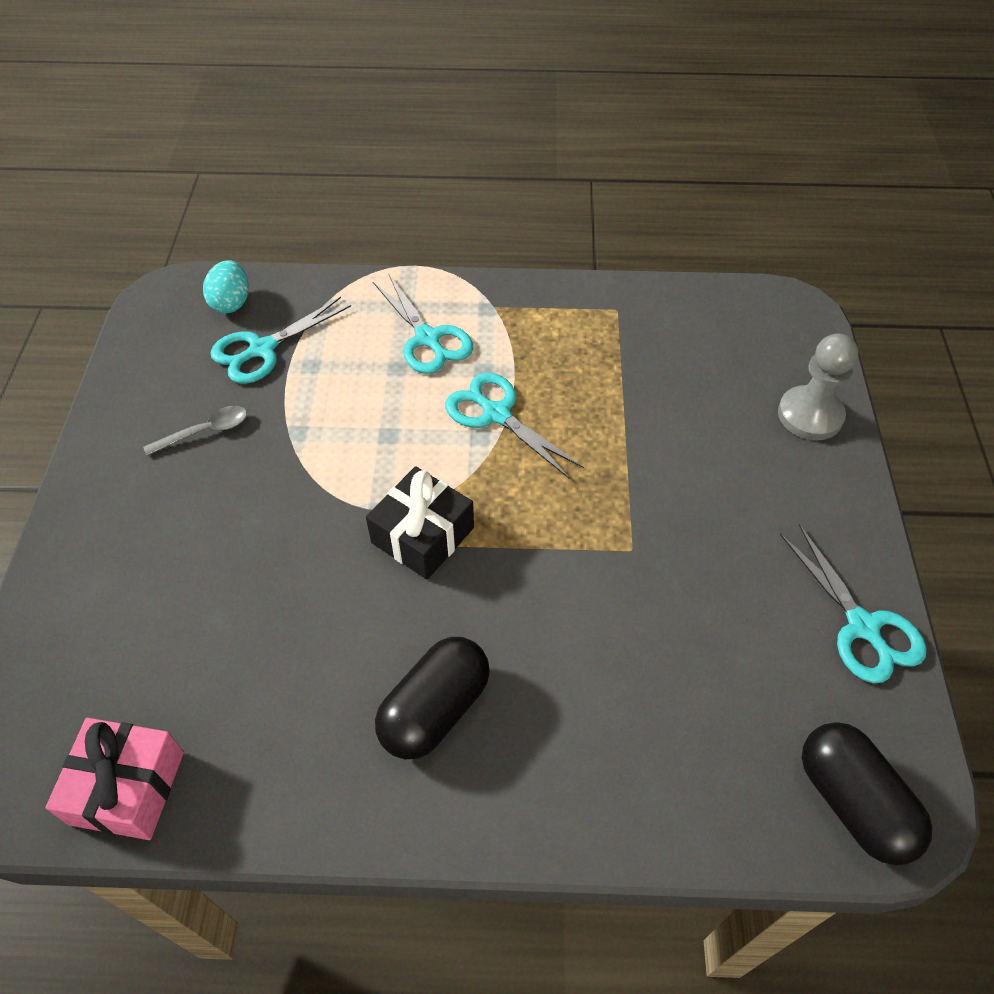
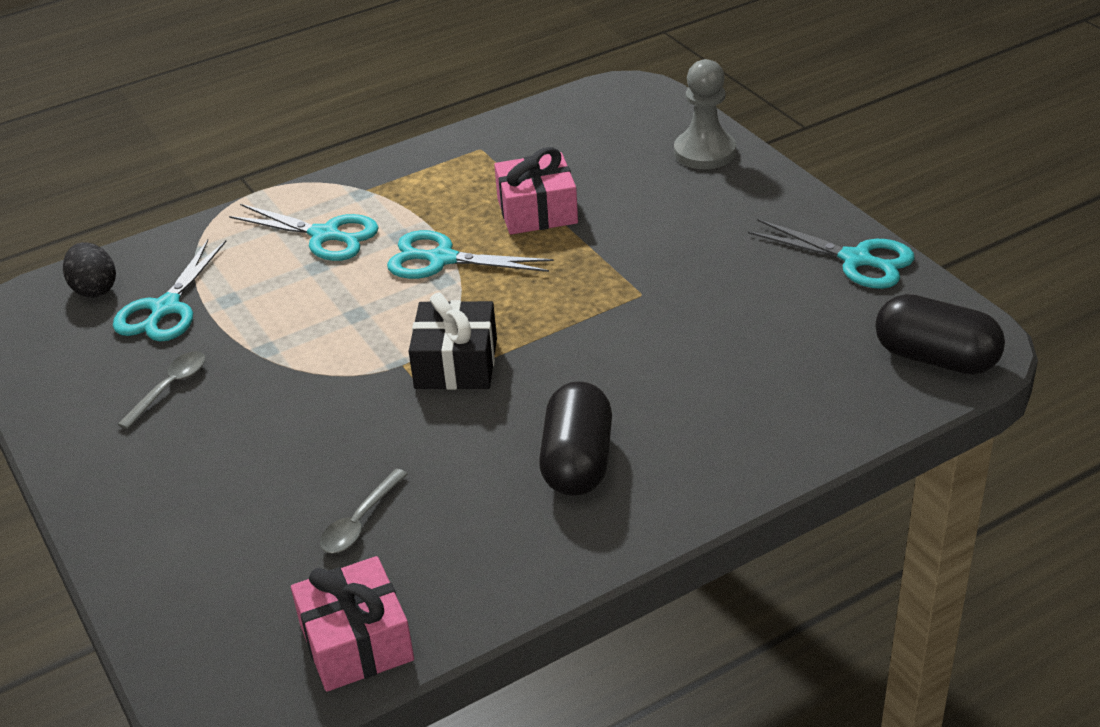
camera: 30 degrees left, 15 degrees down
turquoise egg [203,260,248,313] -> black egg [63,242,116,298]
none -> grey spoon [320,469,408,553]
none -> pink gift [494,147,578,235]

